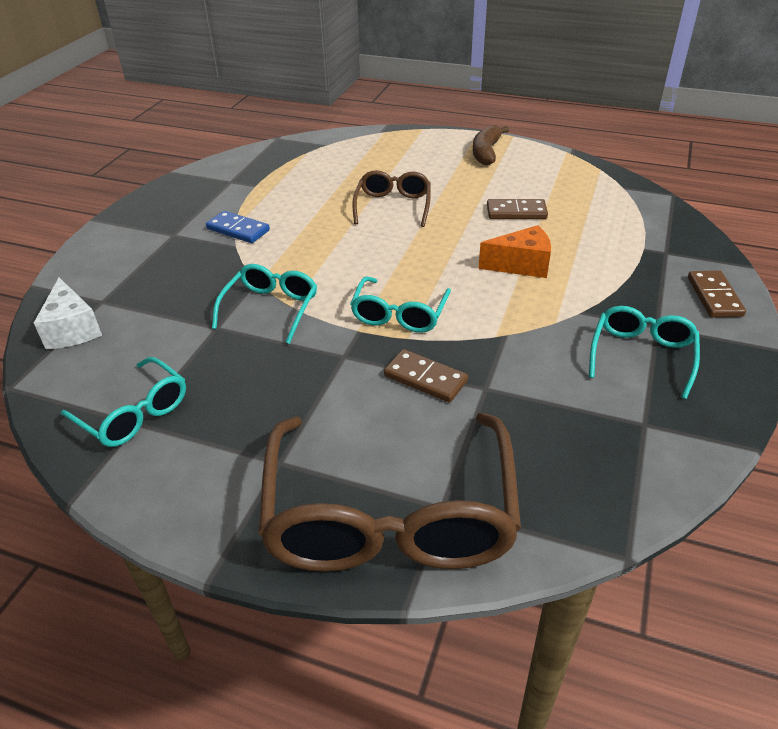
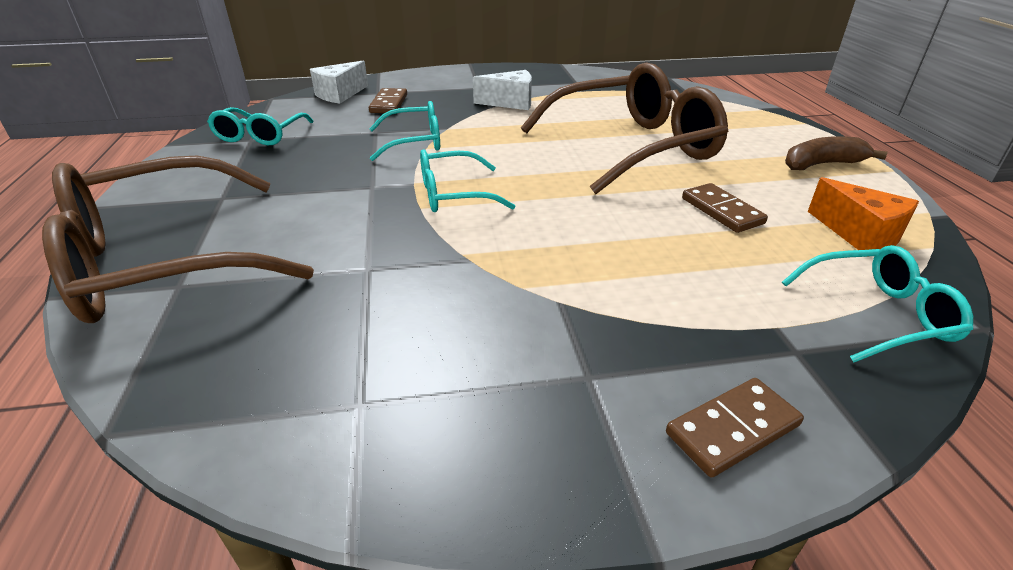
camera: 60 degrees right, 5 degrees down
blue domino [206,211,270,243] -> white cheese [473,70,532,110]
brown glasses [352,170,431,227] -> brown glasses [521,62,728,194], size x1.99
brown domino [384,349,468,403] -> brown domino moved to [369,88,407,113]
orange cheese [479,225,551,278] -> orange cheese moved to [808,177,919,257]
turquoise glasses [589,306,700,399] -> turquoise glasses moved to [782,245,973,362]

